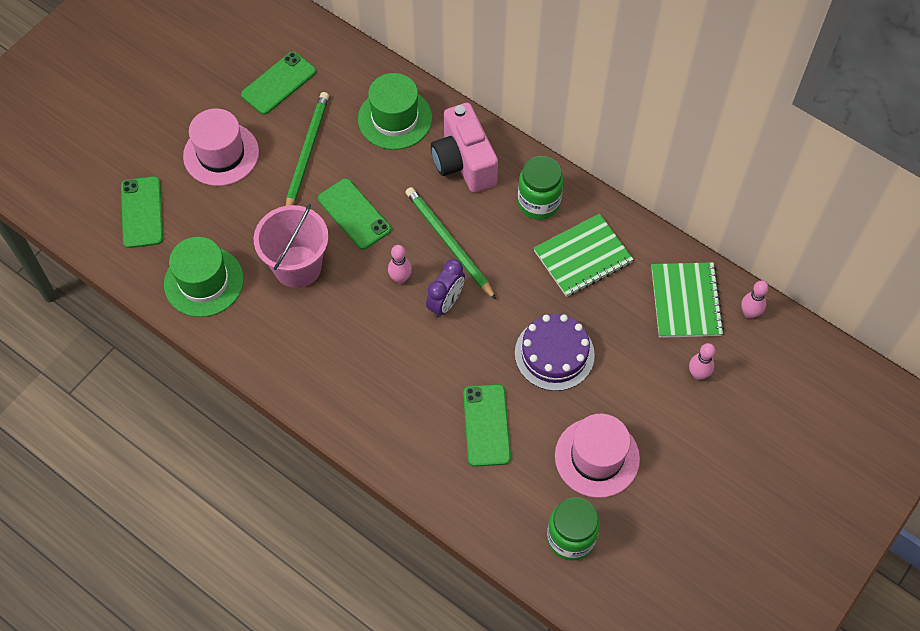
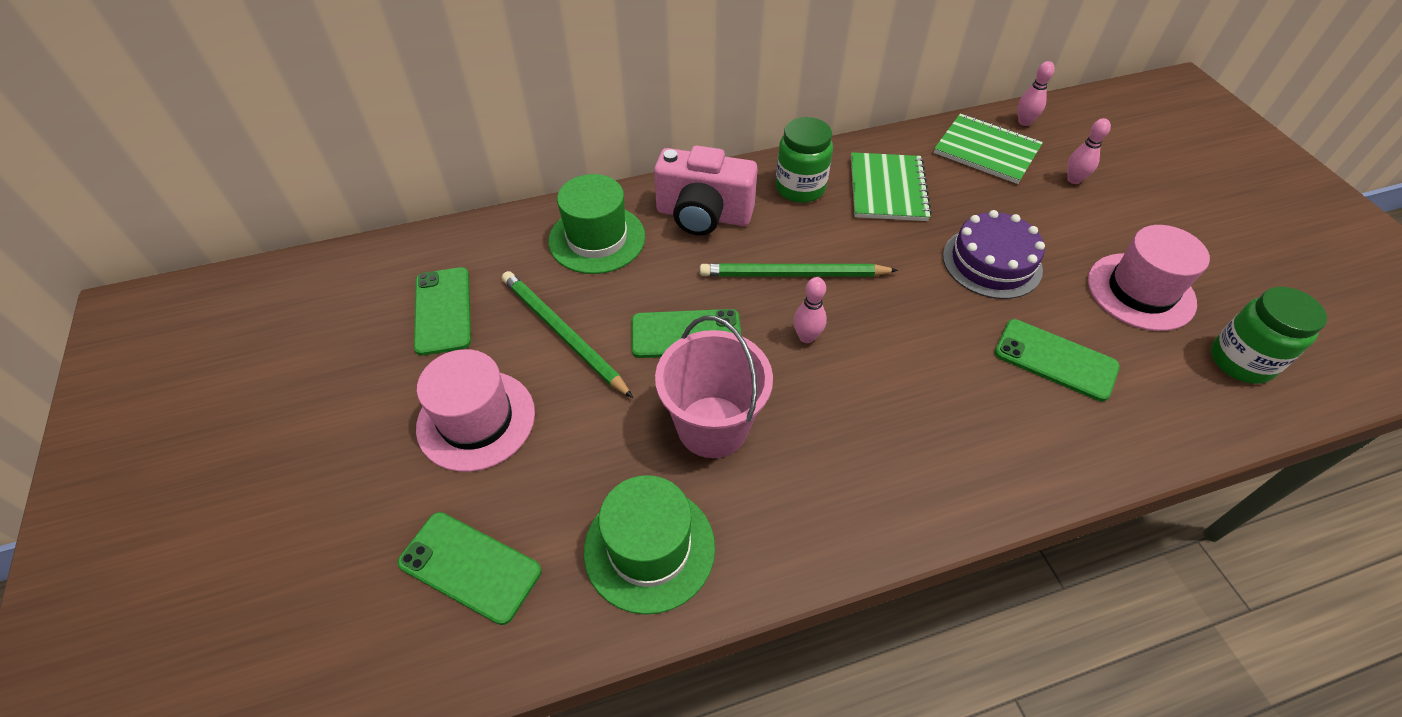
camera: 55 degrees left, 10 degrees down
purple clock [426,259,465,318] -> none

